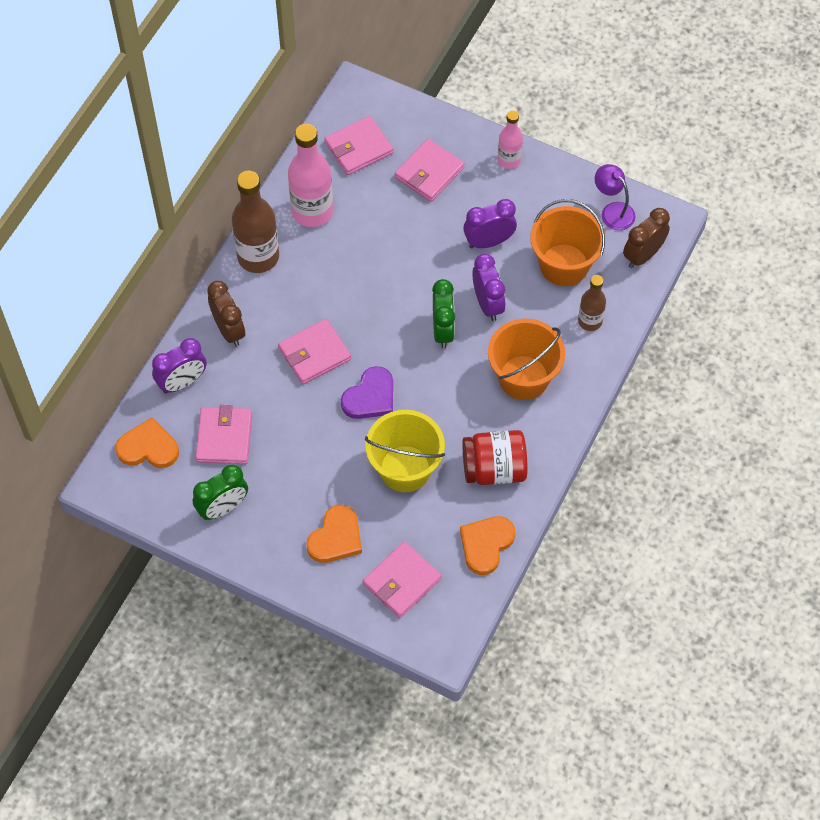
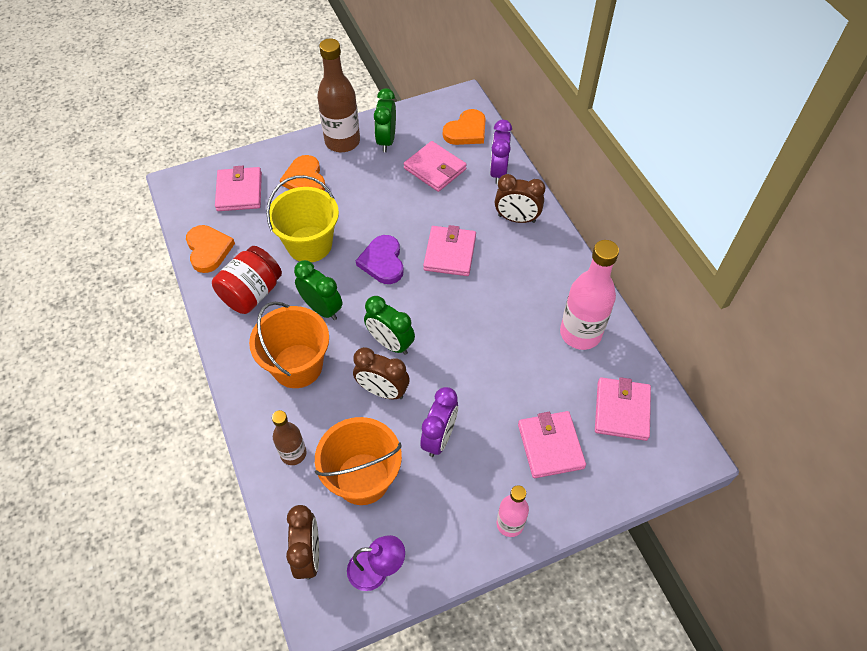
camera: 130 degrees right, 5 degrees down
brown bottle [232,171,279,273] -> brown bottle moved to [317,38,360,152]
purple clock [472,254,505,321] -> brown clock [353,347,410,399]
none -> green clock [294,260,343,320]

